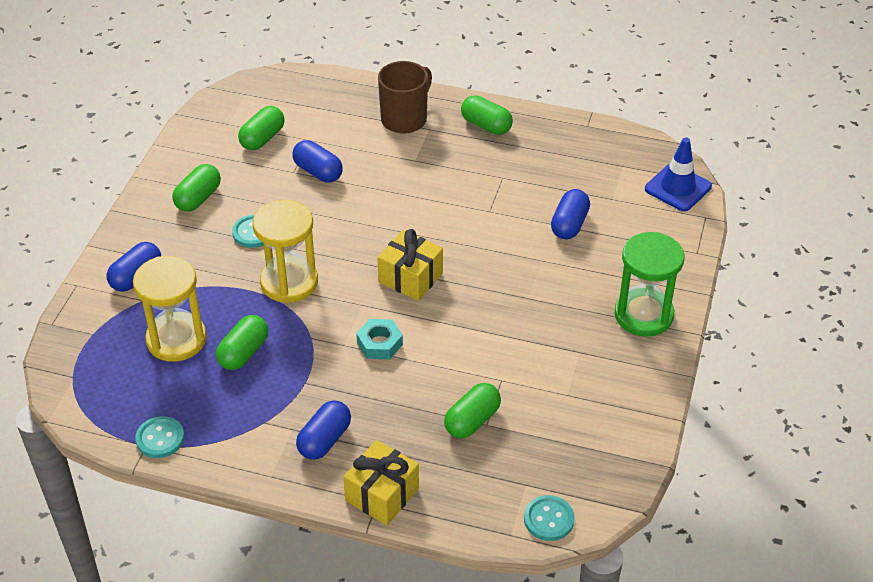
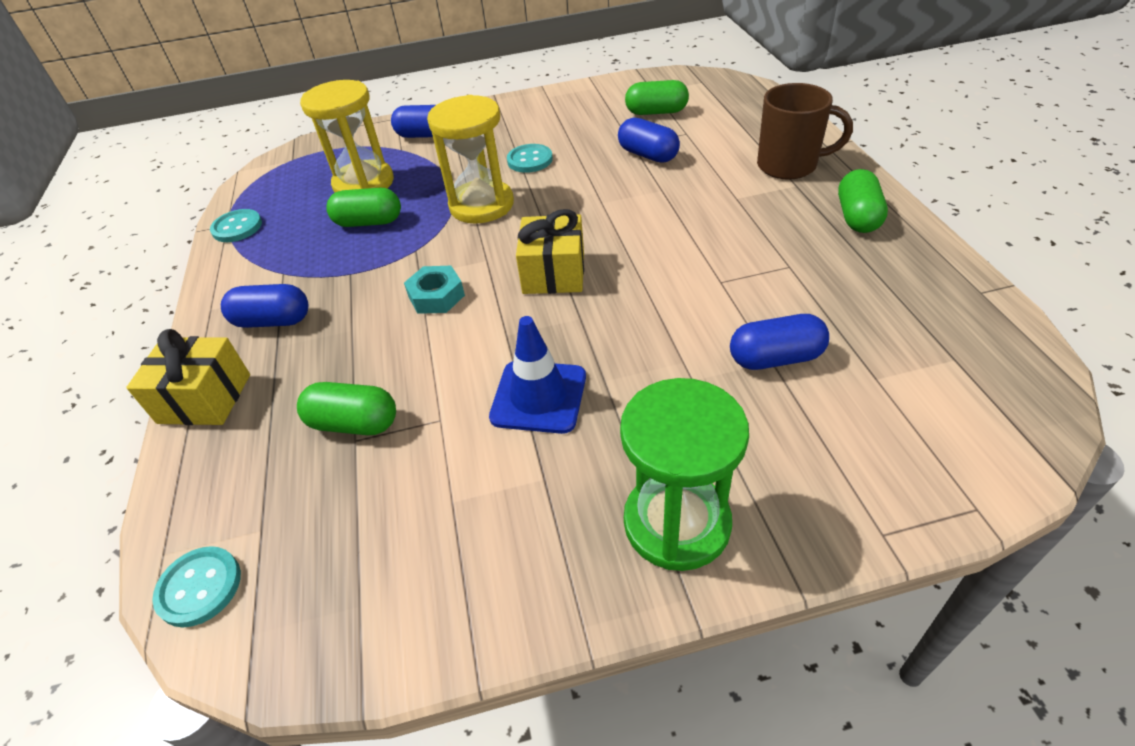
camera: 65 degrees right, 0 degrees up
green capsule [172,164,221,212] -> none
blue capsule [293,140,343,183] -> blue capsule turned 60 degrees counterclockwise [618,117,680,163]
blue traffic cone [645,137,712,211] -> blue traffic cone moved to [489,316,586,434]

